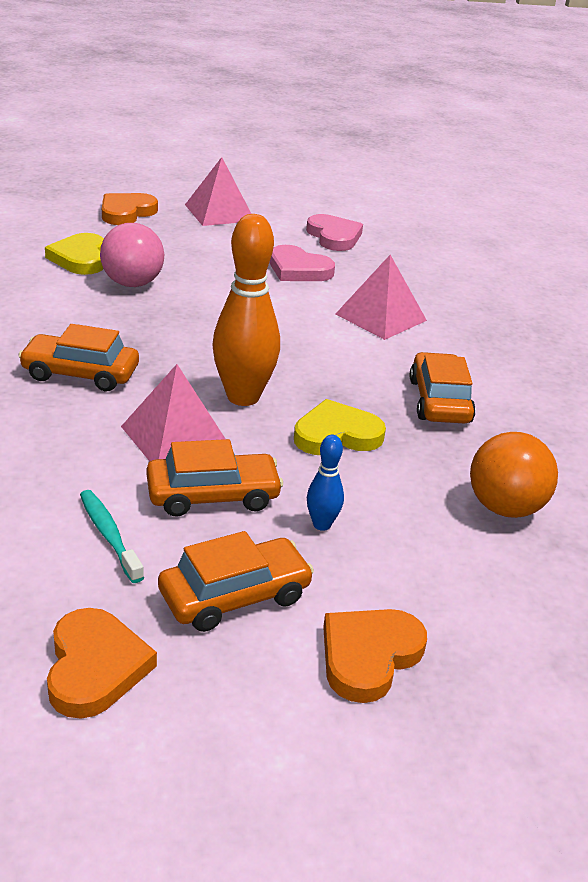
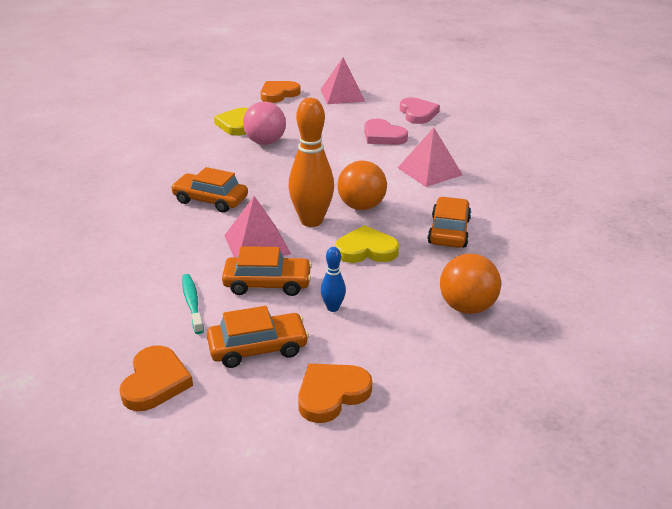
camera: 15 degrees right, 0 degrees up
none -> orange ball [337,160,387,210]

